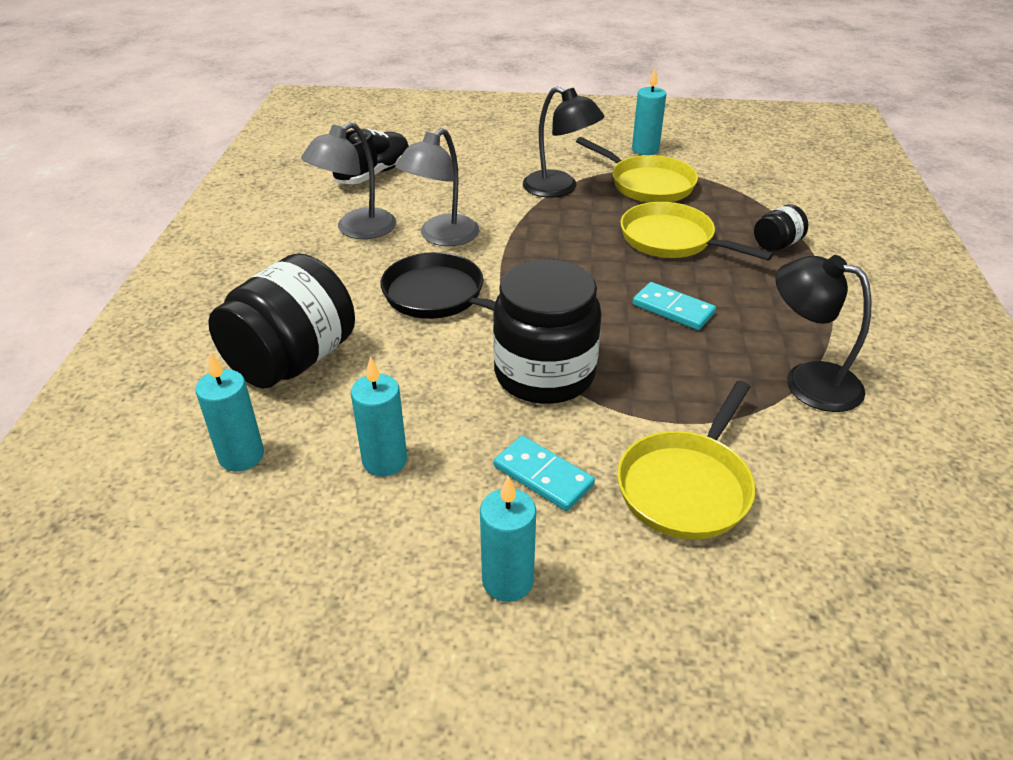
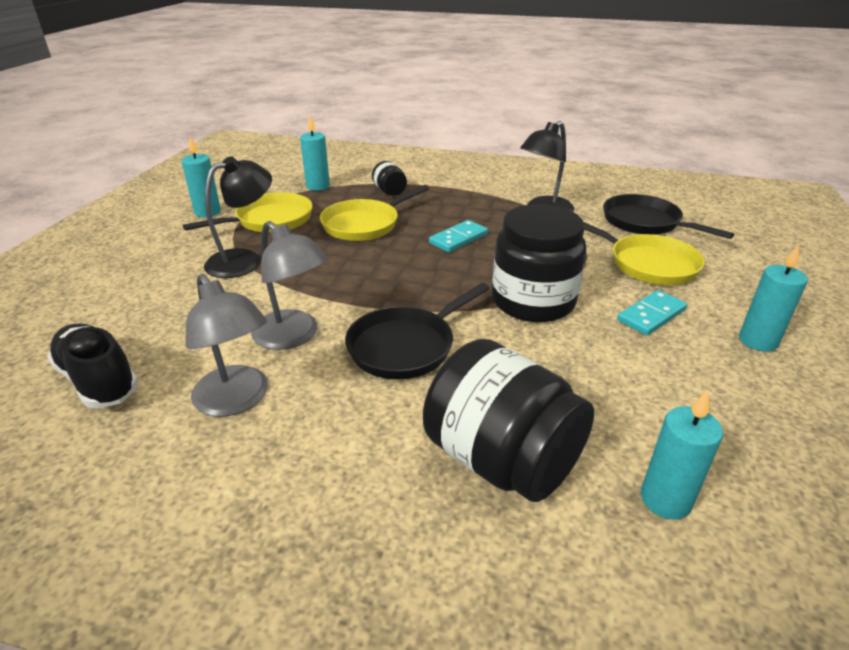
camera: 80 degrees left, 5 degrees down
turquoise candle [351,356,407,476] -> turquoise candle moved to [300,115,330,191]
none -> black pan [603,194,734,239]

